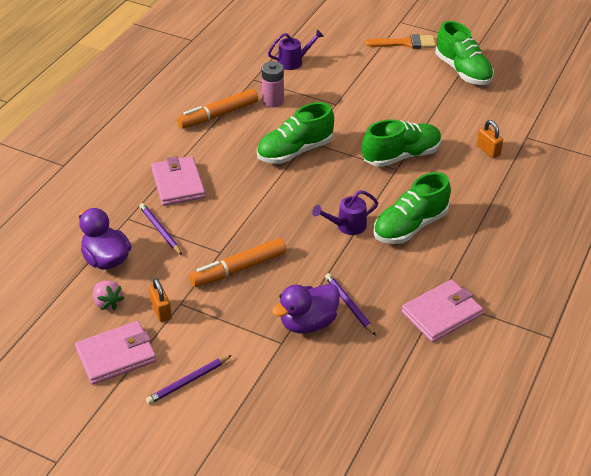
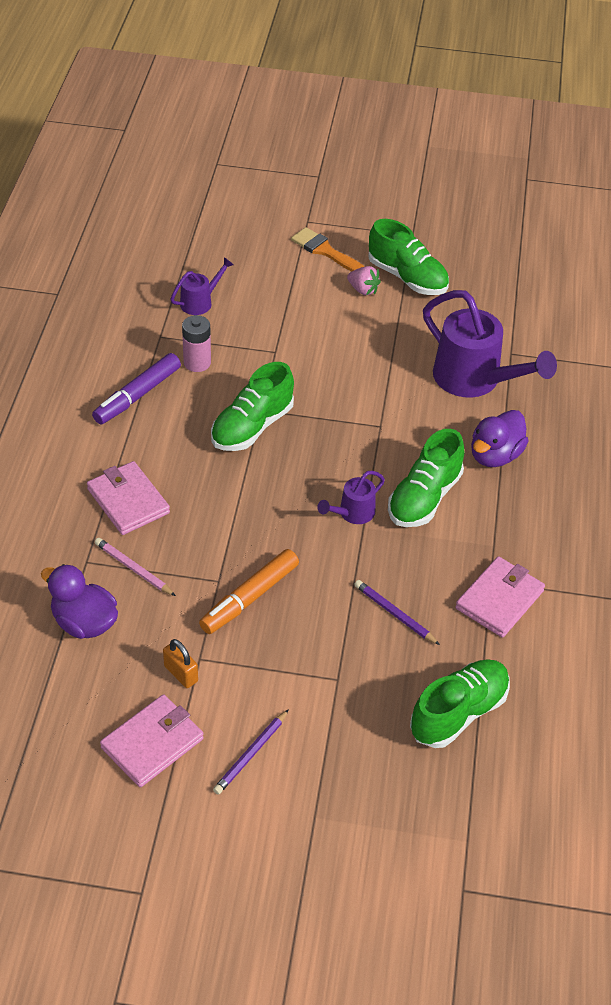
camera: 20 degrees left, 5 degrees up
pink strawberry [93,281,124,310] -> pink strawberry moved to [347,266,381,295]
purple pencil [139,203,182,255] -> pink pencil [95,538,176,596]
orange marker [177,89,258,129] -> purple marker [92,353,181,424]
purple duck [272,284,340,334] -> purple duck moved to [471,410,529,467]
green shoe [362,119,442,167] -> green shoe moved to [410,659,510,748]
orange brush [365,34,436,49] -> orange brush turned 120 degrees counterclockwise [291,227,365,272]
orange padlock [477,120,503,158] -> purple watering can [423,290,557,398]

